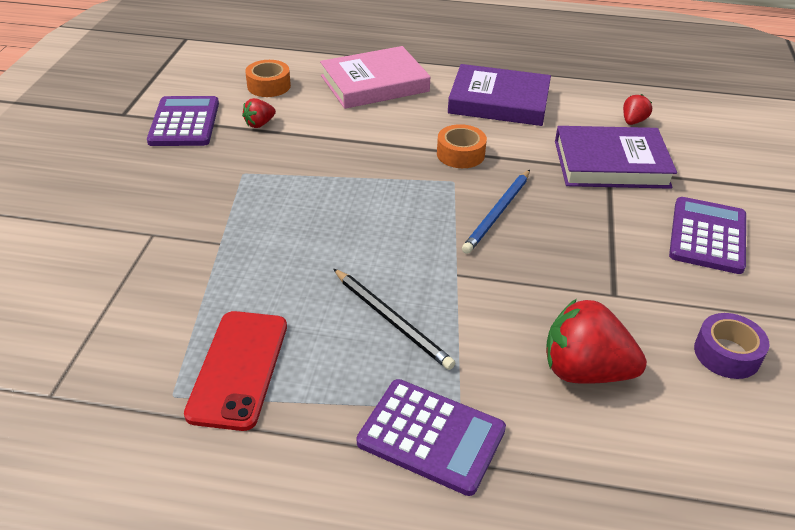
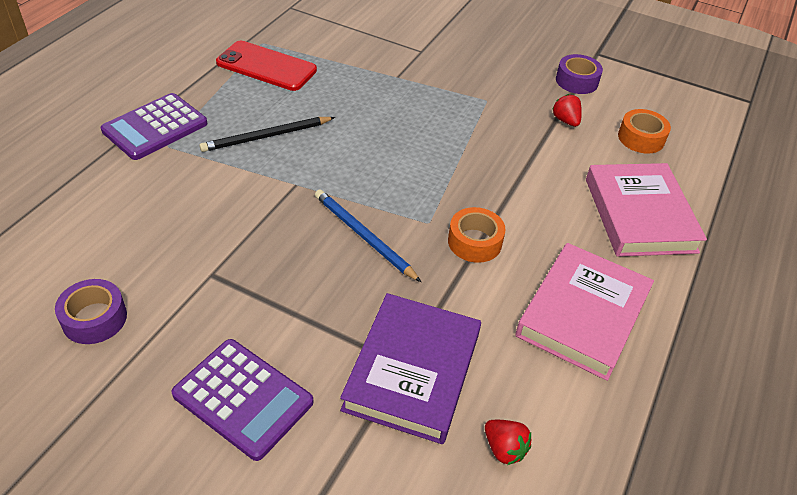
camera: 105 degrees right, 5 degrees up
purple calculator [147,96,219,146] -> purple tape [556,54,603,94]
purple book [448,64,551,126] -> pink book [515,243,654,381]
red strawberry [546,299,647,384] -> none

